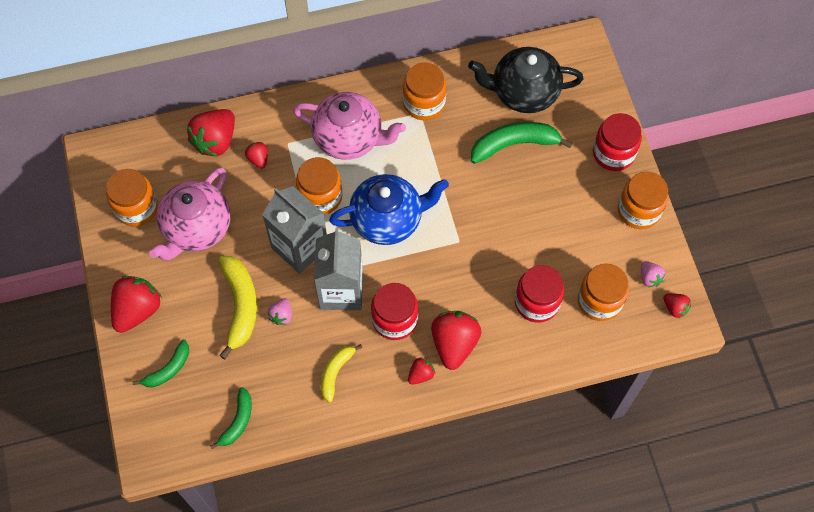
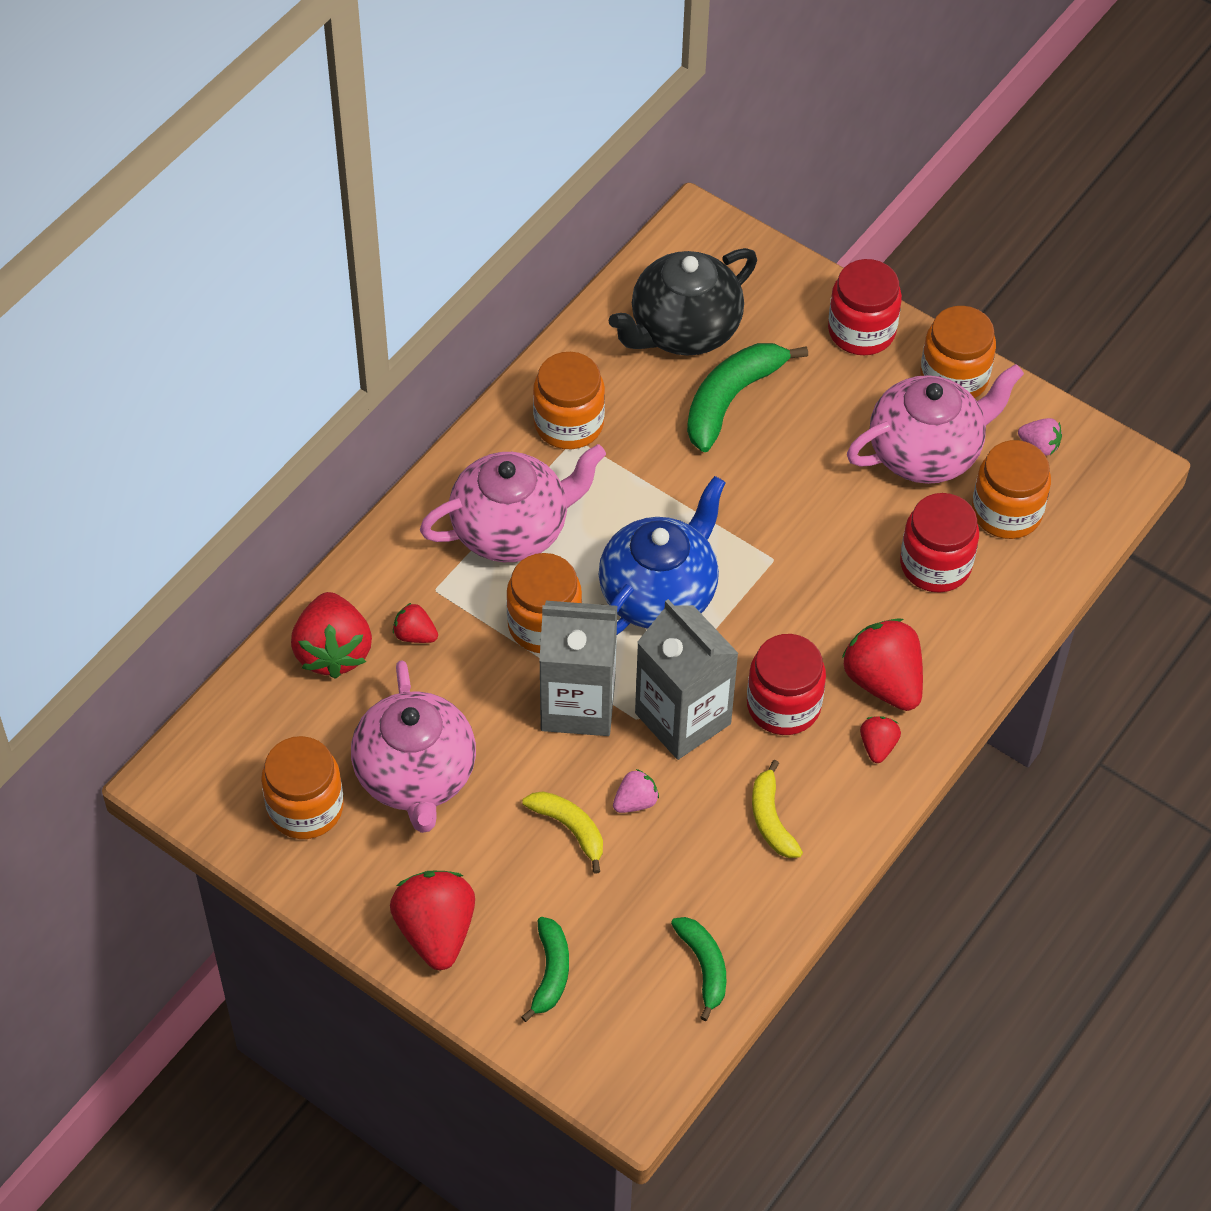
camera: 40 degrees left, 10 degrees down
yellow banana [219,256,257,359] -> yellow banana [523,791,603,873], size x0.60
pink strawberry [268,298,292,325] -> pink strawberry turned 105 degrees counterclockwise [613,769,659,813]
red strawberry [663,293,691,319] -> none
none -> pink teapot [847,364,1024,484]

